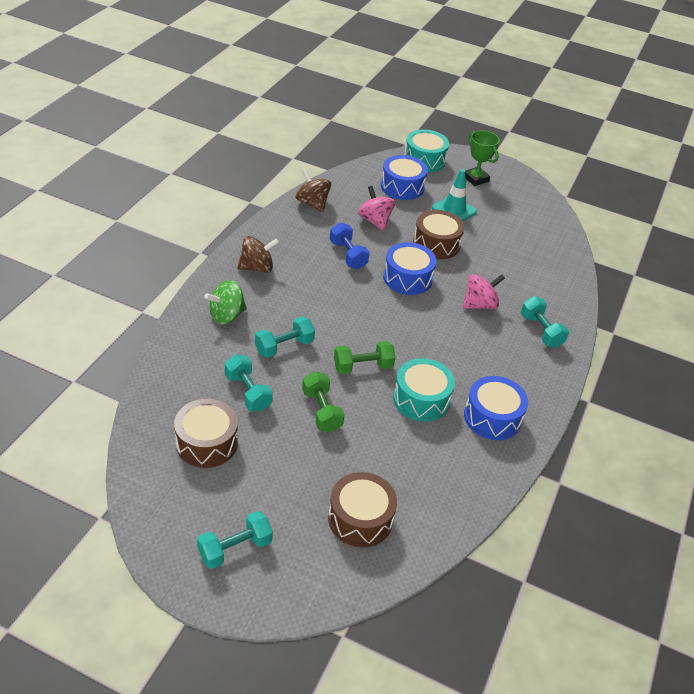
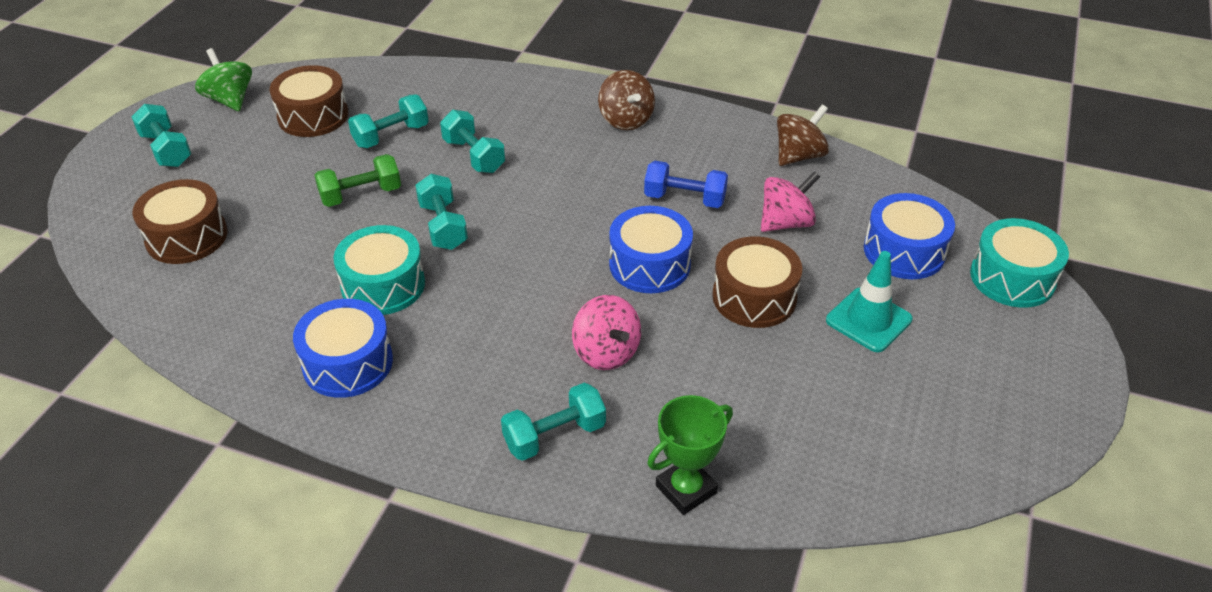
camera: 90 degrees right, 0 degrees up
green spinning top [204,280,247,324] -> green spinning top moved to [195,48,252,111]
blue dumbbell [330,222,370,269] -> blue dumbbell turned 45 degrees clockwise [644,161,728,208]
green dumbbell [334,341,396,374] -> turquoise dumbbell [415,174,468,250]
green trophy [465,130,500,186] -> green trophy moved to [647,395,733,515]

